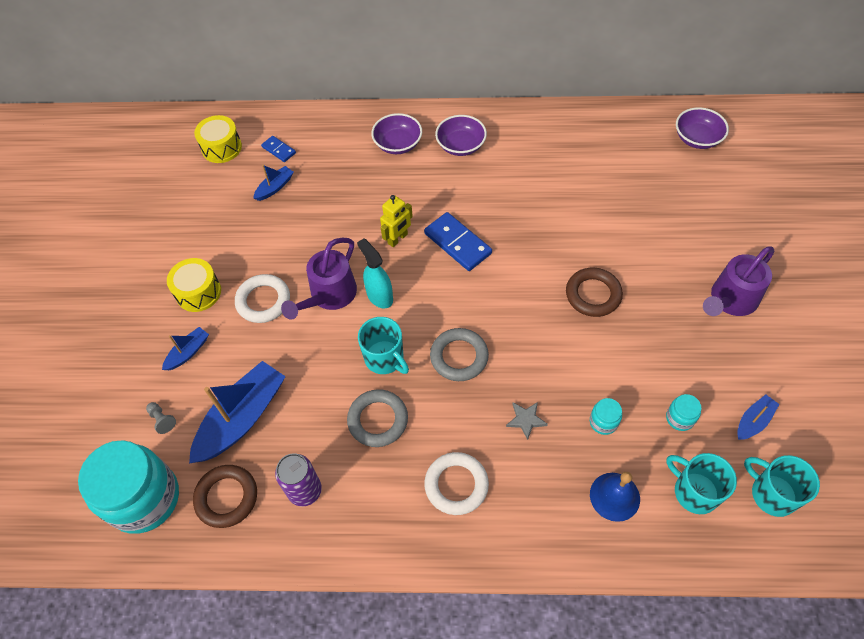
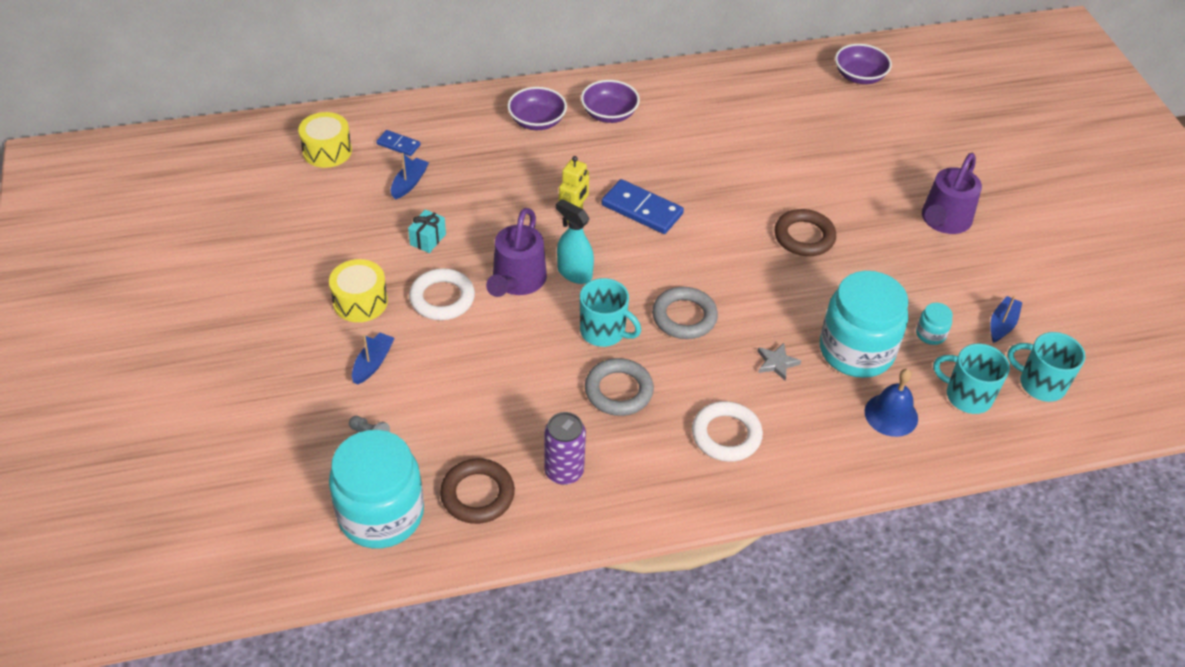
camera: 20 degrees left, 10 degrees down
blue boat [189,361,286,463] -> none
turquoise jar [590,398,622,435] -> turquoise jar [820,271,909,378], size x2.46
none -> turquoise gift [408,209,446,253]

